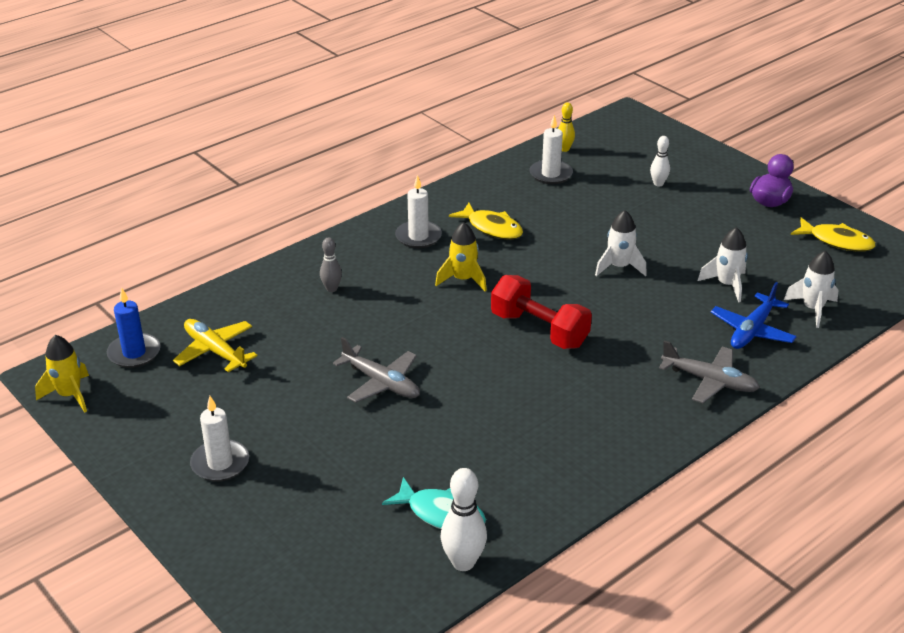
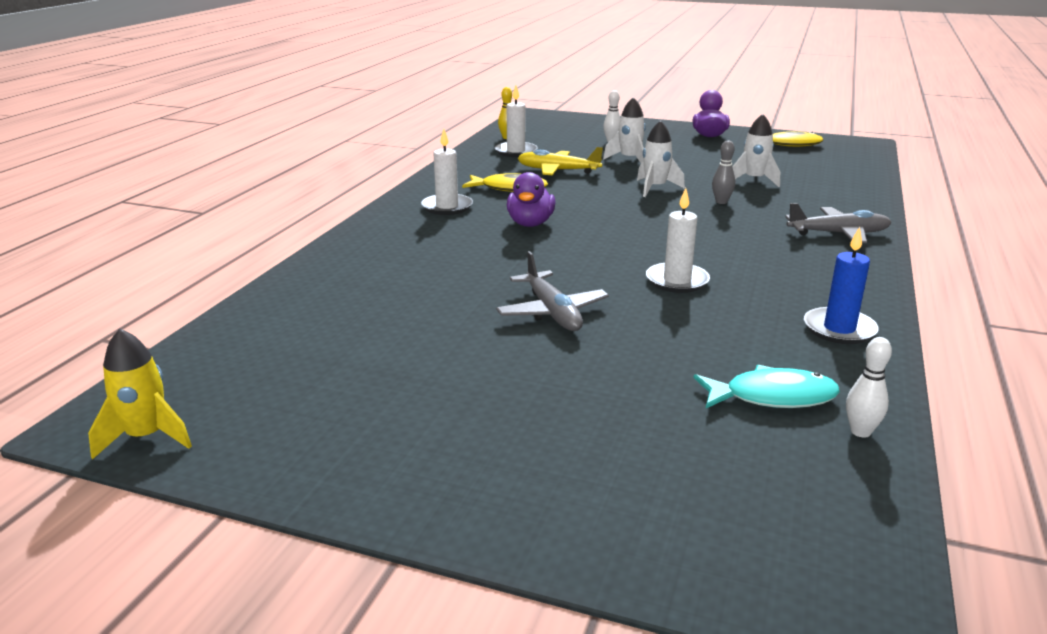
camera: 30 degrees left, 10 degrees down
blue candle [107,287,160,368] -> blue candle moved to [804,227,879,344]
yellow plane [173,319,257,372] -> yellow plane moved to [518,147,603,175]
white candle [190,396,249,481] -> white candle moved to [646,188,710,293]
grey bowling pin [320,237,342,292] -> grey bowling pin moved to [712,140,735,204]
grey plane [333,337,420,403] -> grey plane turned 60 degrees clockwise [496,251,609,331]
yellow rocket [435,222,487,292] -> purple duck [507,172,555,227]
white bowling pin [441,468,487,571] -> white bowling pin [846,337,892,438], size x0.62
red dumbbell [491,275,592,349] -> none
blue plane [711,282,797,349] -> none
white rocket [784,251,839,328] -> white rocket moved to [603,97,646,163]

